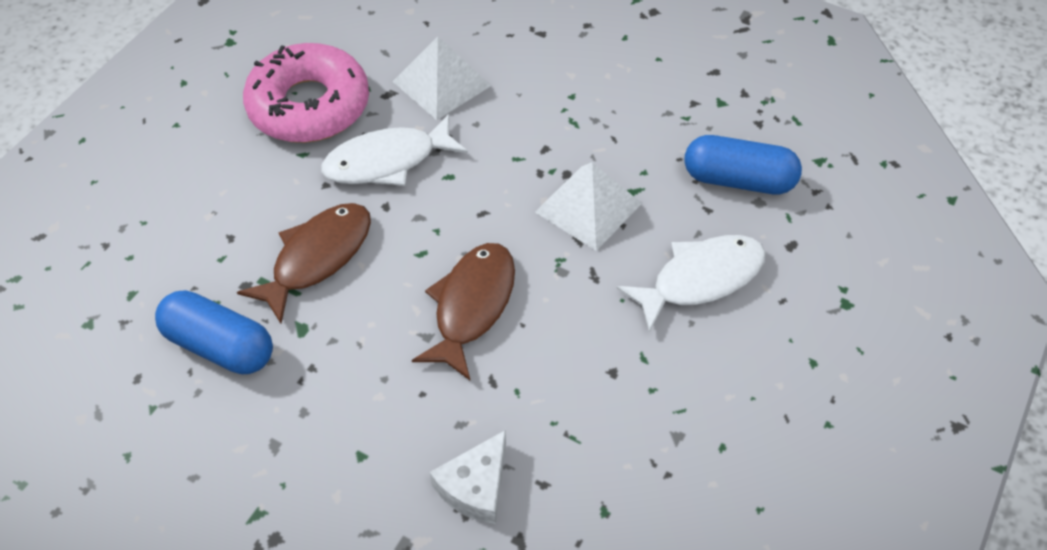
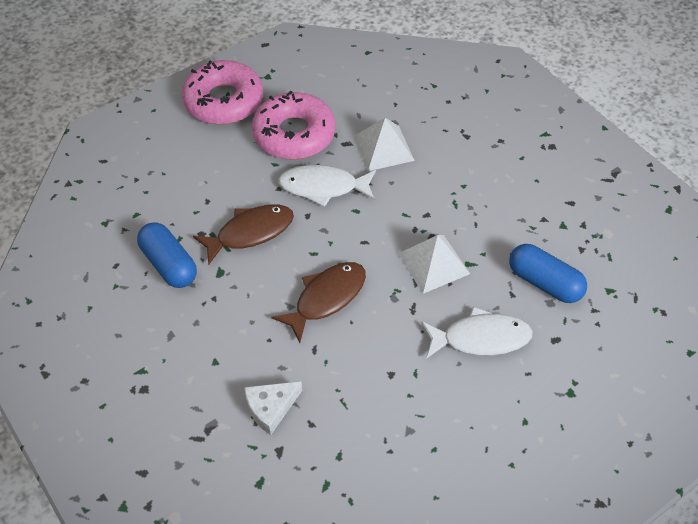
camera: 25 degrees right, 0 degrees up
none -> pink donut [182,60,263,125]

